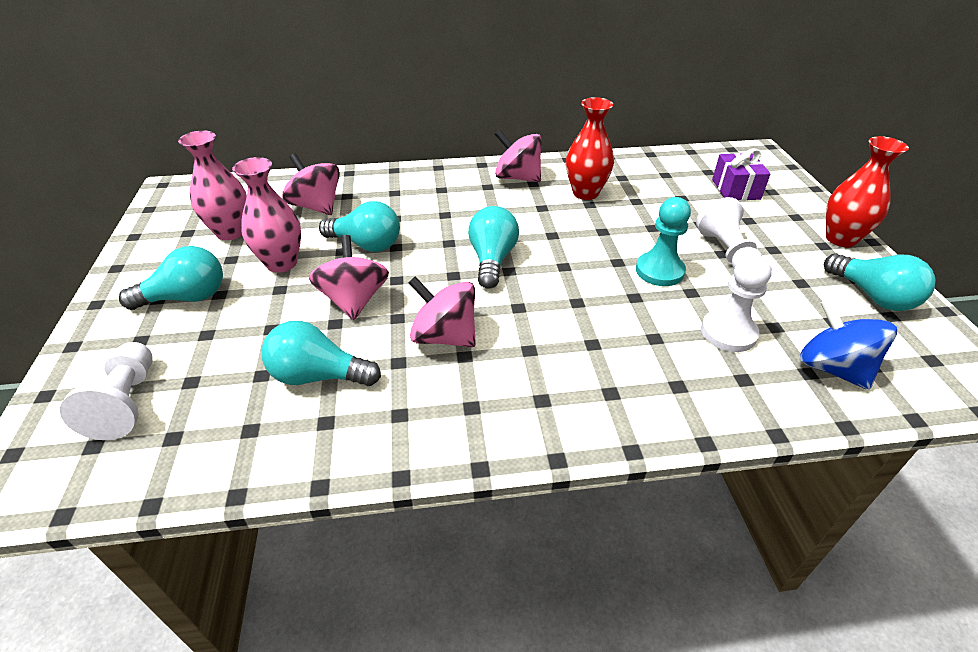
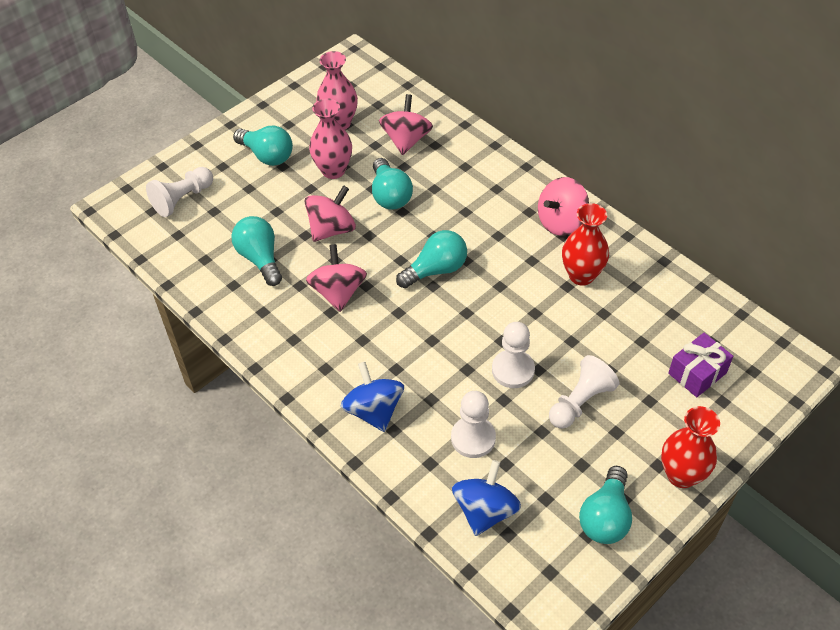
camera: 55 degrees right, 10 degrees up
pink spinning top [495,130,542,182] -> pink spinning top turned 120 degrees counterclockwise [538,177,589,236]
turquoise pawn [636,197,691,286] -> white pawn [492,322,535,388]
none -> blue spinning top [341,362,404,432]

